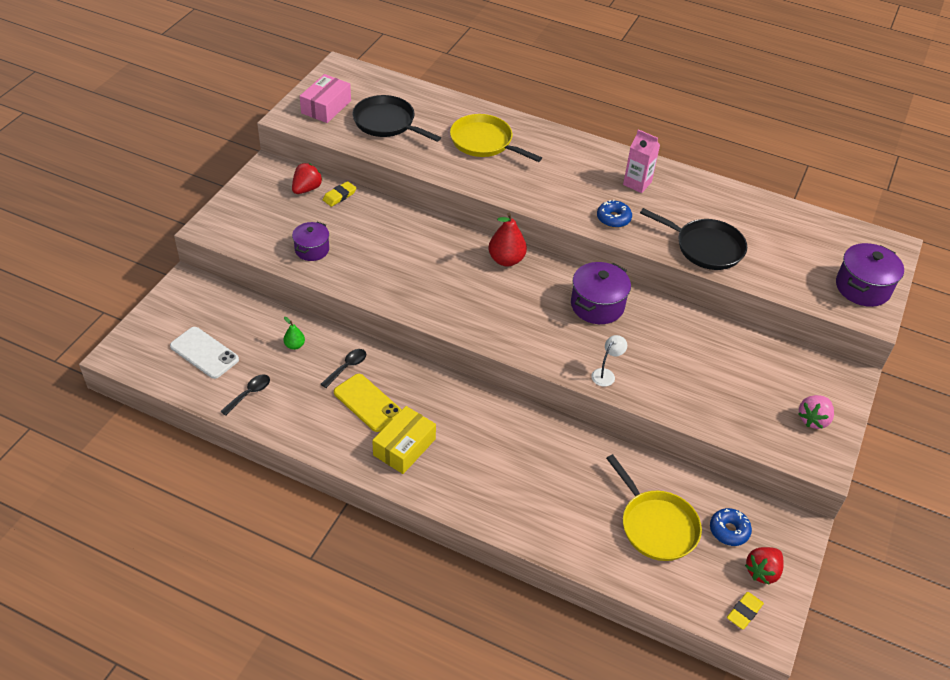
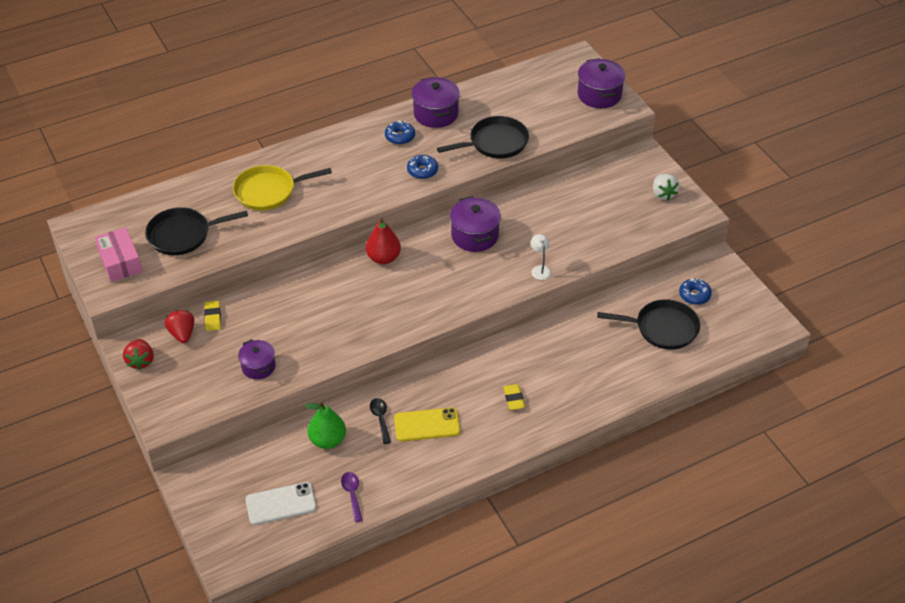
camera: 50 degrees left, 0 degrees up
black spoon [220,374,270,416] -> purple spoon [341,472,363,522]
green pear [283,317,305,350] -> green pear [305,401,346,449], size x1.87
yellow box [372,406,436,474] -> none
yellow pan [606,454,702,561] -> black pan [597,299,700,350]
pink carton [623,129,660,193] -> blue donut [385,121,415,145]
yellow eraser [727,592,764,629] -> yellow eraser moved to [503,384,525,410]
red strawberry [745,547,784,584] -> red strawberry moved to [123,339,154,370]
pink strawberry [798,395,834,429] -> white strawberry [653,174,679,200]
none -> purple pot [412,77,460,128]

